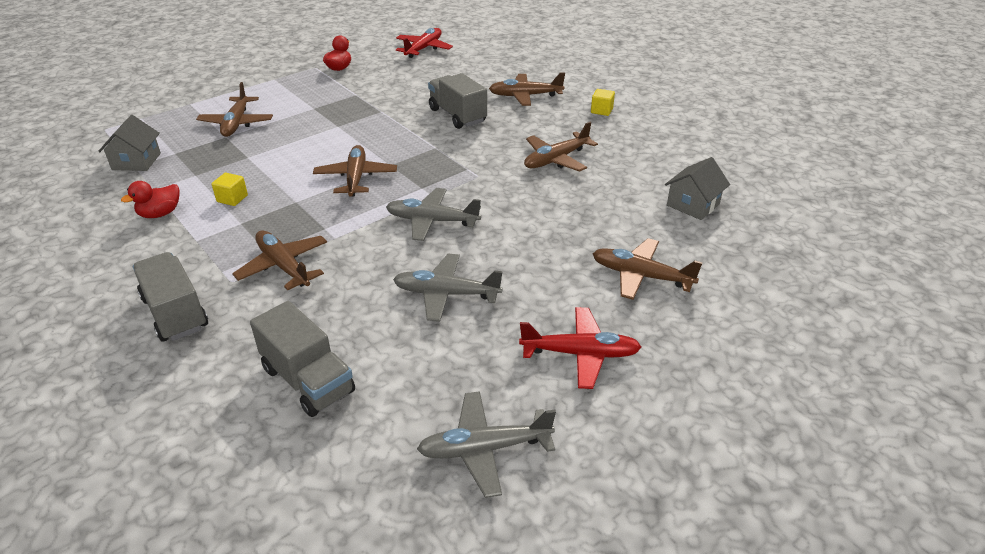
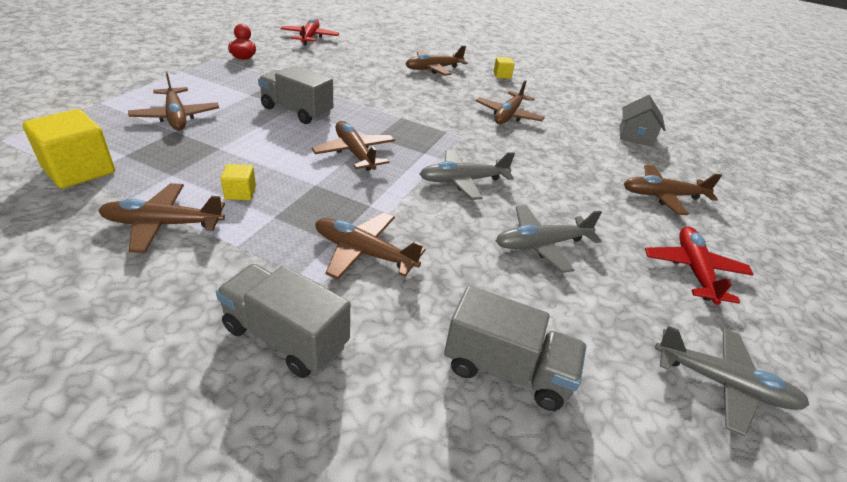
camera: 30 degrees left, 0 degrees up
grey house [98,115,161,171] -> yellow cube [22,109,115,188]
red duck [121,181,180,218] -> brown plane [98,183,225,253]
grey plane [417,391,556,498] -> grey plane turned 120 degrees counterclockwise [655,326,809,436]
grey truck [428,73,487,129] -> grey truck moved to [258,66,333,124]
red plane [519,307,641,389] -> red plane turned 60 degrees counterclockwise [645,227,754,305]

